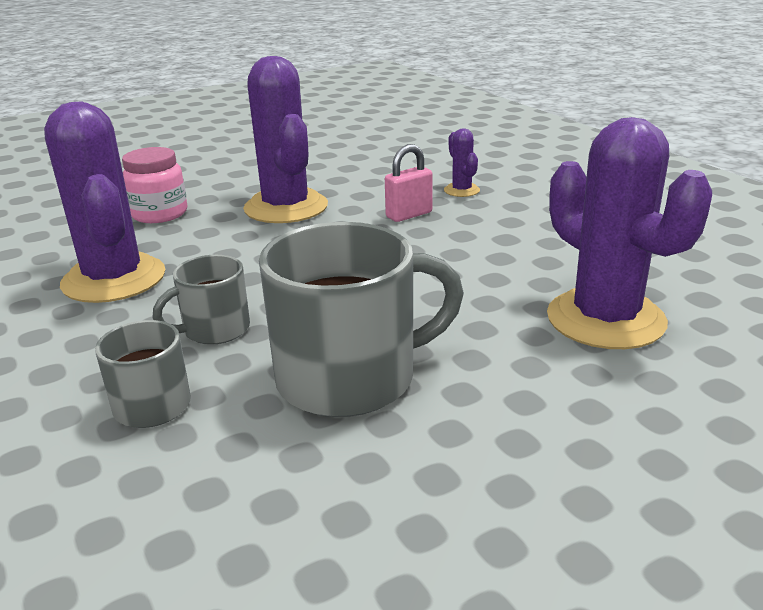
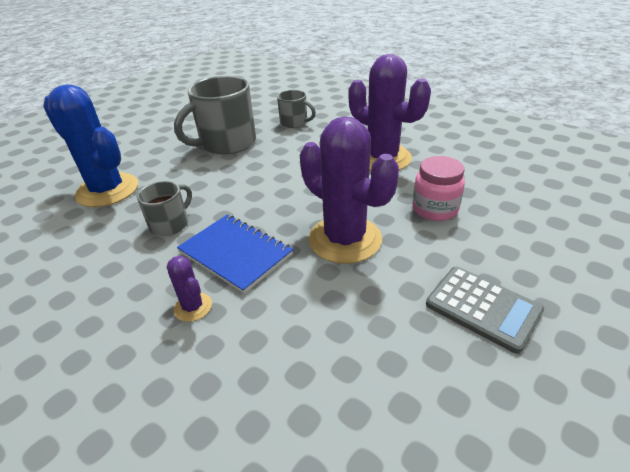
camera: 160 degrees right, 10 degrees up
grey mug [153,255,250,345] -> grey mug moved to [137,181,192,236]
pink padlock [385,144,433,222] -> blue notebook [177,215,293,294]
purple cactus [547,117,712,349] -> blue cactus [43,85,138,207]
none -> grey calculator [426,267,544,354]

